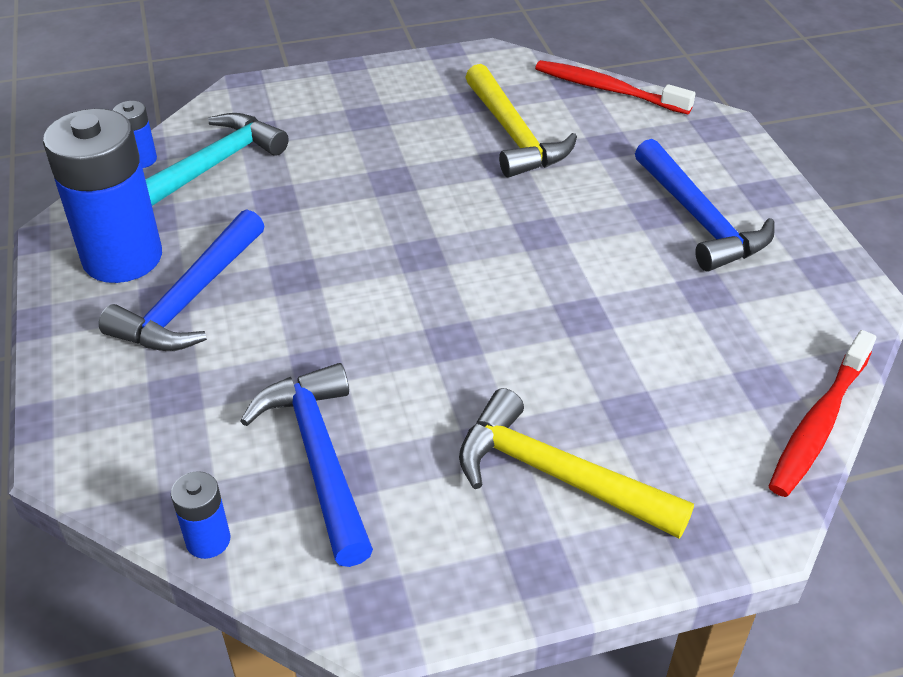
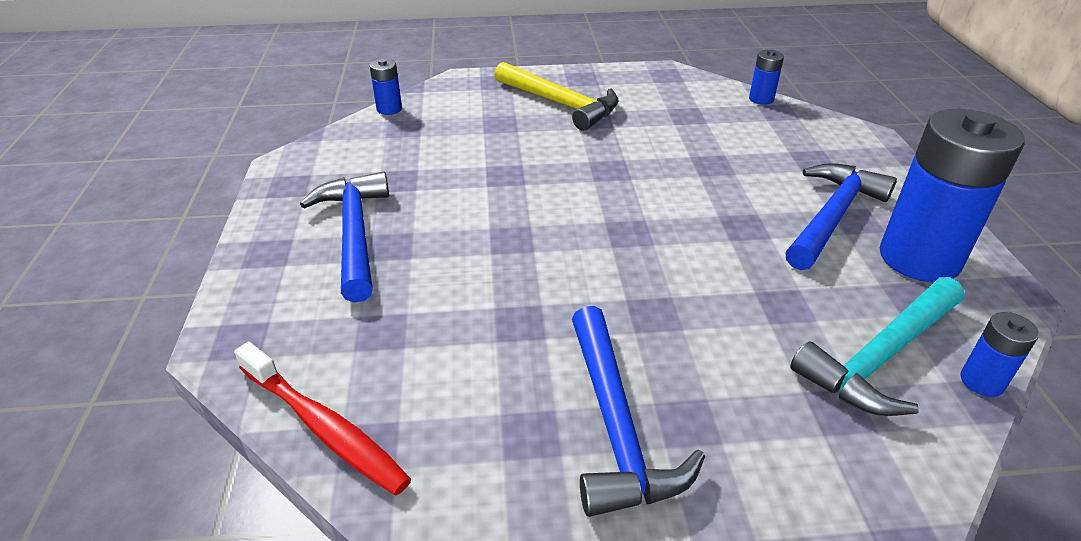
camera: 170 degrees left, 5 degrees down
blue hammer [240,363,373,567] -> blue hammer moved to [572,306,705,517]
yellow hammer [465,64,577,177] -> none
red toothbrush [769,330,876,497] -> blue battery [370,59,402,115]

